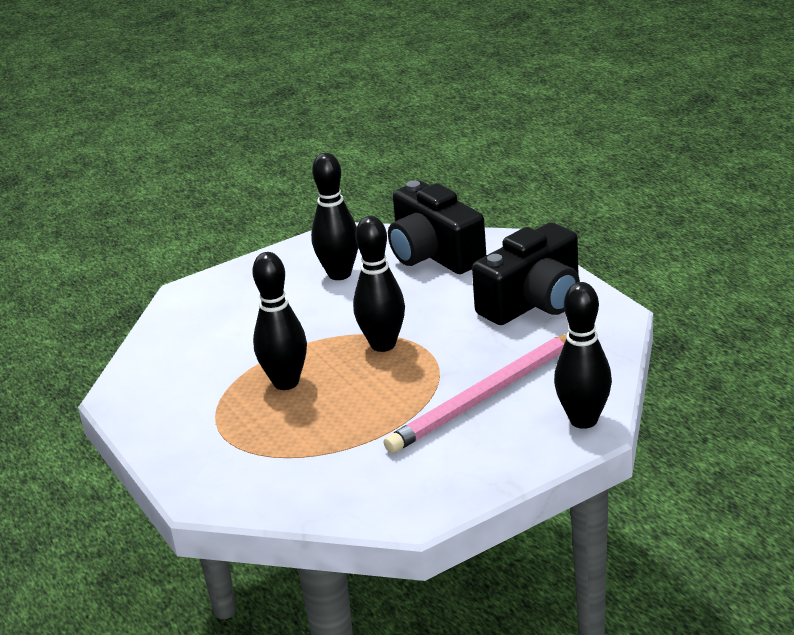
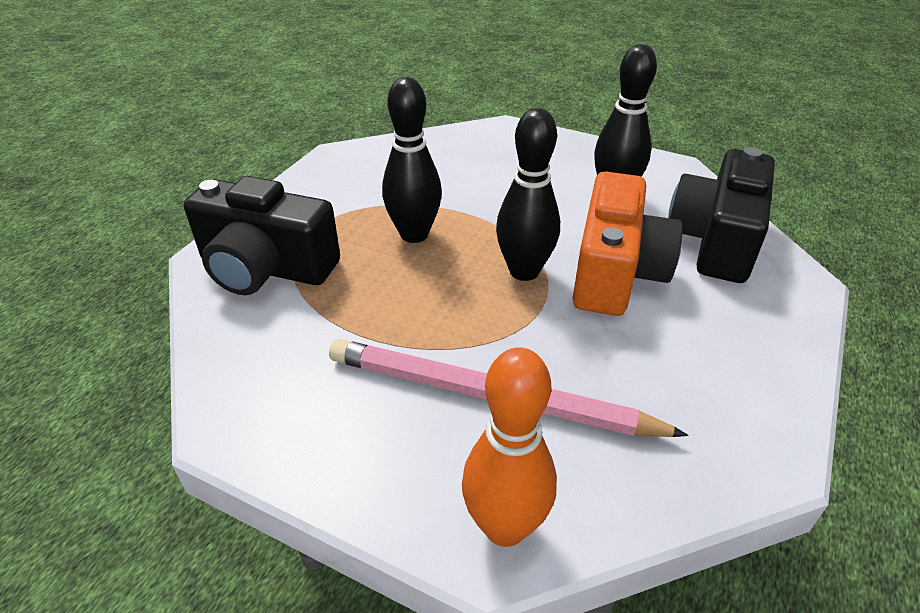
camera: 55 degrees right, 10 degrees up
black camera [472,222,580,325] -> black camera moved to [184,176,340,295]
black bowling pin [554,282,612,429] -> orange bowling pin [462,347,557,547]
none -> orange camera [573,171,683,316]

